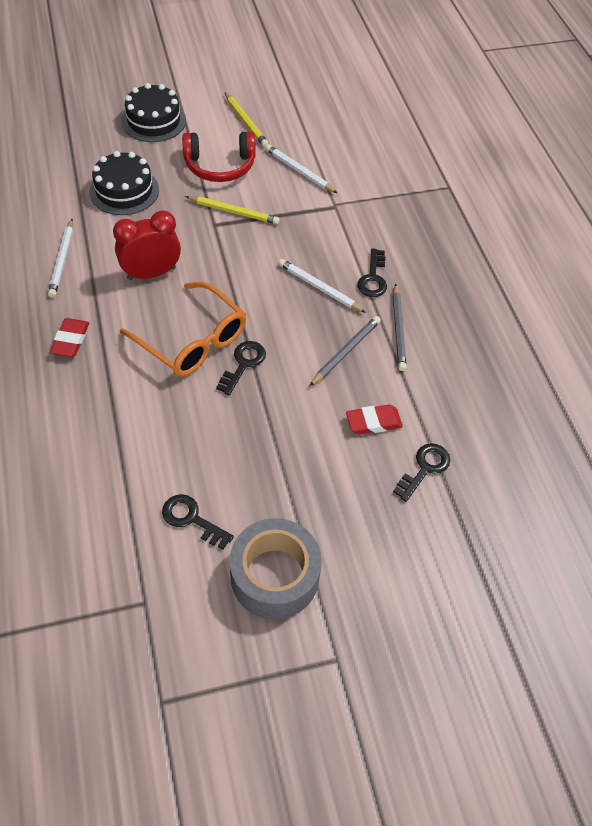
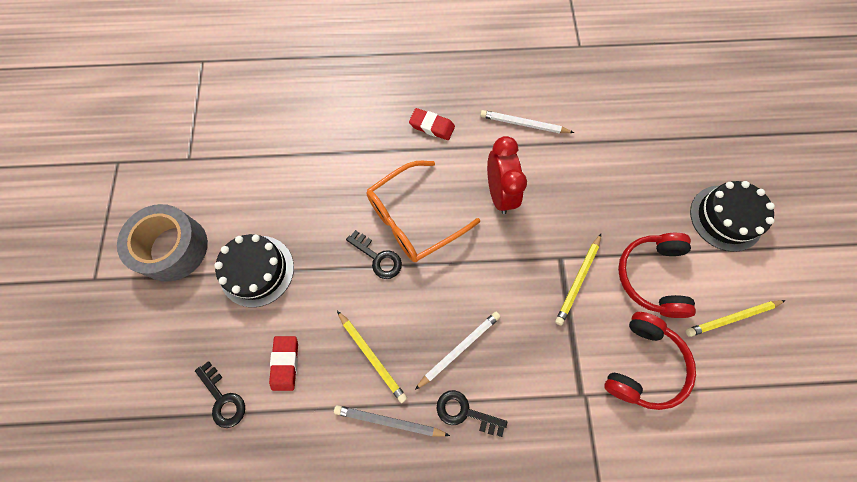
camera: 105 degrees right, 15 degrees up
black cake [90,151,159,215] -> black cake moved to [214,234,294,307]
black key [162,494,234,550] -> none
white pencil [265,144,337,193] -> red headphones [604,312,696,410]
grey pencil [309,316,381,386] -> yellow pencil [337,311,407,403]

